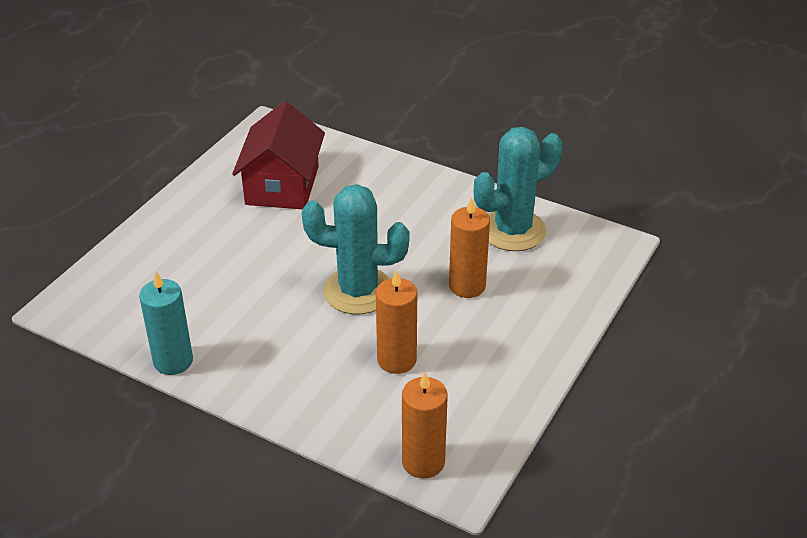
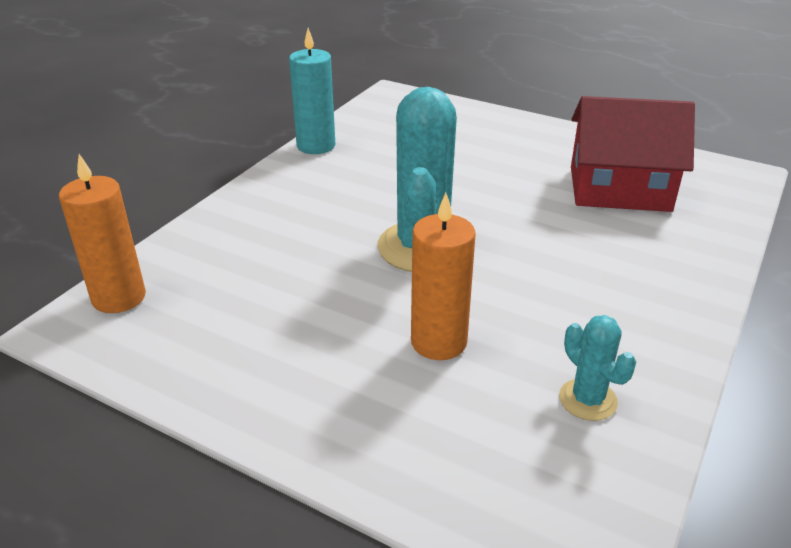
camera: 90 degrees right, 5 degrees down
orange candle [376,270,417,374] -> none
turquoise cactus [474,127,562,251] -> turquoise cactus [559,315,636,421], size x0.49

